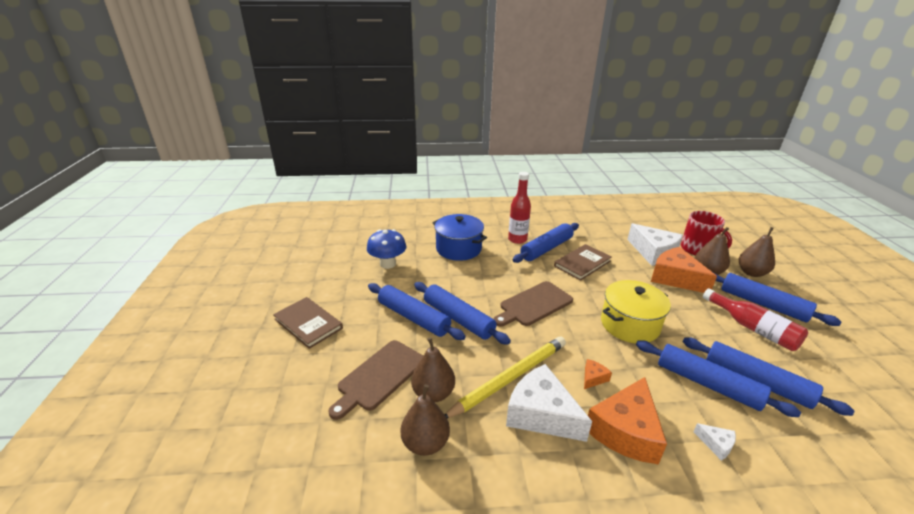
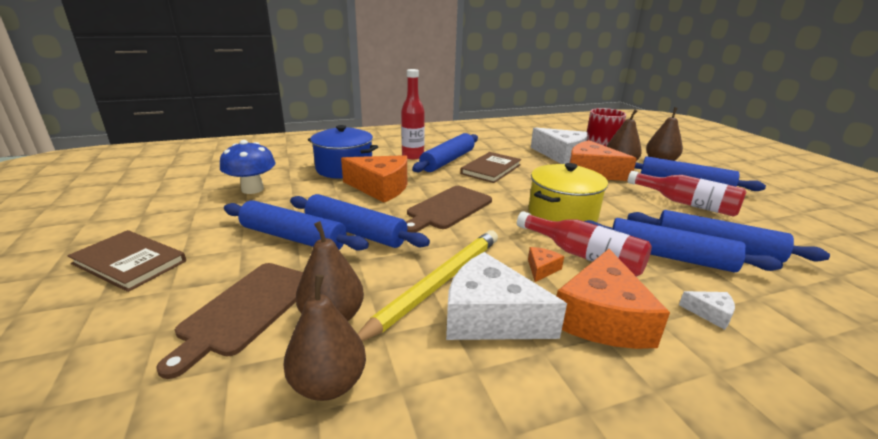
camera: 15 degrees left, 5 degrees down
none -> orange cheese [341,155,407,202]
none -> red bottle [517,211,652,277]

